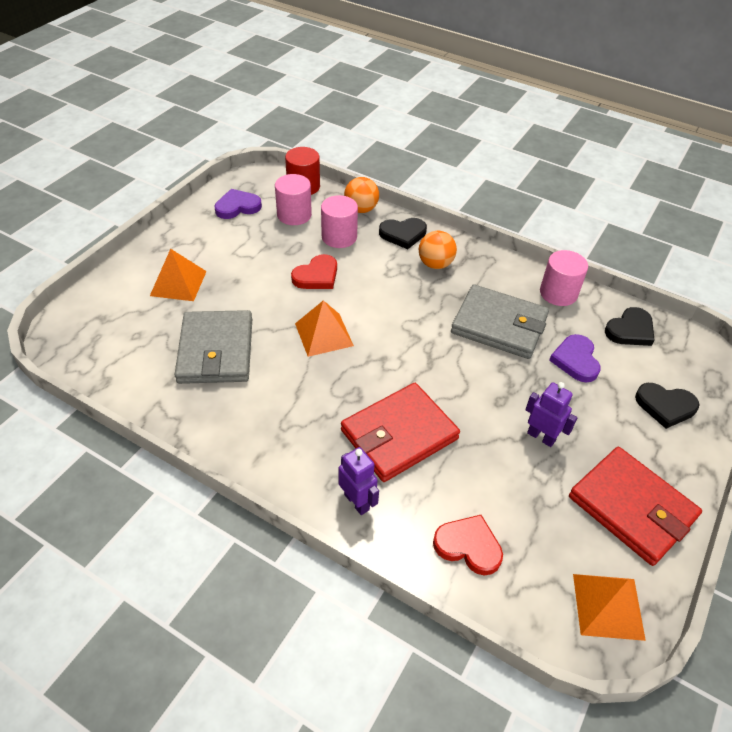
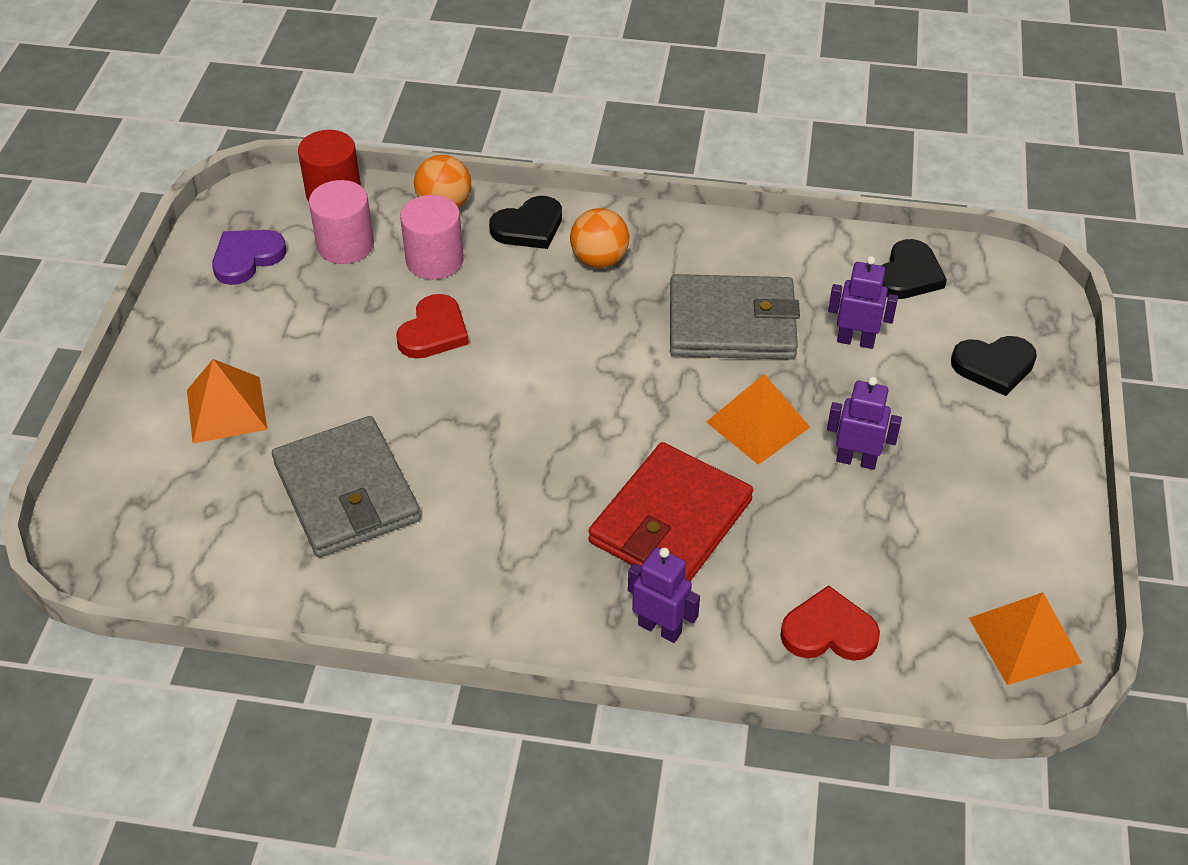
camera: 20 degrees left, 0 degrees up
orange pyramid [295,300,354,357] -> orange pyramid moved to [706,374,810,465]
pink cylinder [540,250,588,306] -> none
purple heart [549,334,601,382] -> purple robot [828,256,898,349]
red wallet [569,447,702,566] -> none

